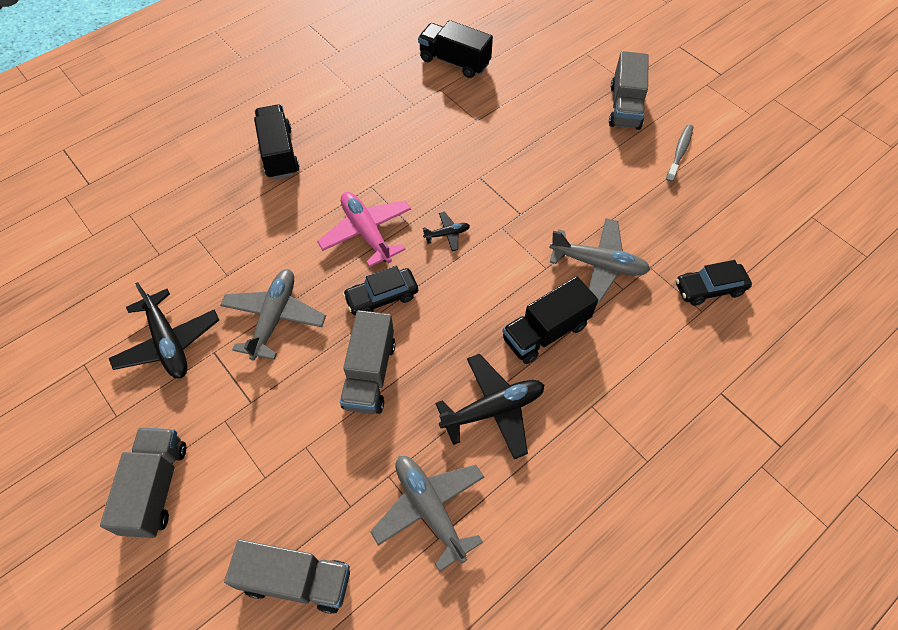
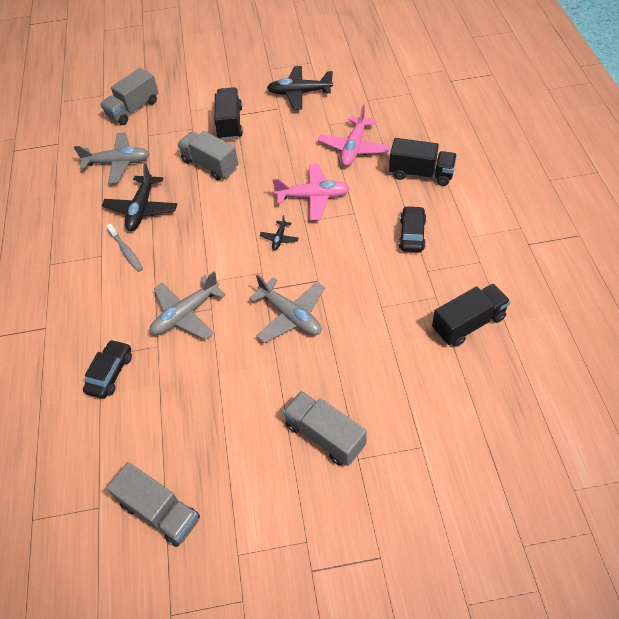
camera: 125 degrees right, 5 degrees down
grey truck [100,427,186,538] -> grey truck moved to [106,462,200,547]
grey plane [220,269,326,361] -> grey plane moved to [249,274,325,343]
black car [343,266,418,315] -> black car moved to [399,206,426,252]
black truck [502,276,598,364] -> black truck moved to [214,87,243,140]
grey toothbrush [666,124,693,182] -> grey toothbrush moved to [106,223,143,272]
none -> pink plane [318,104,391,166]

